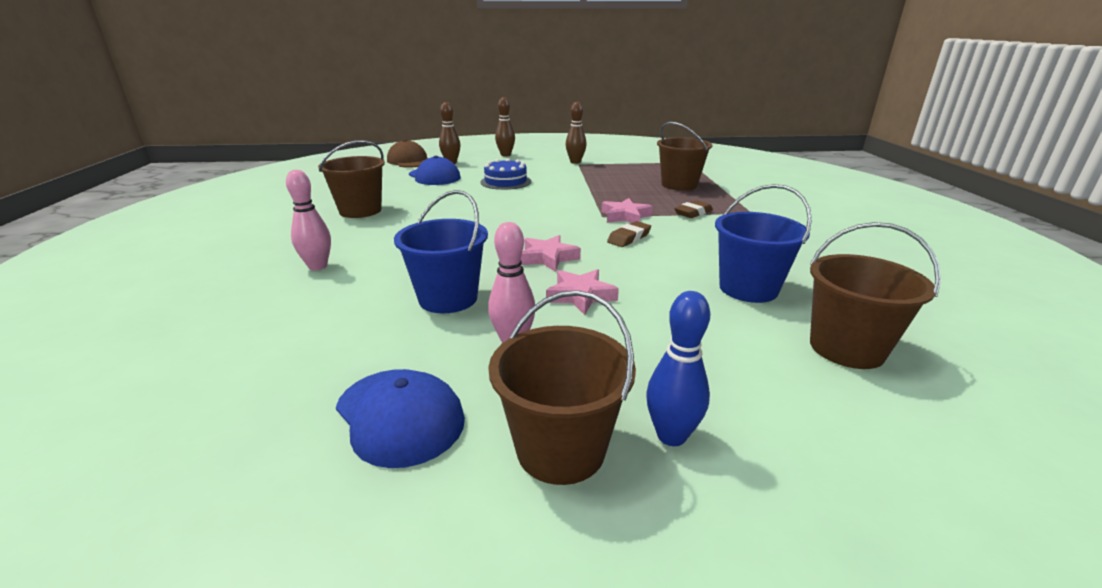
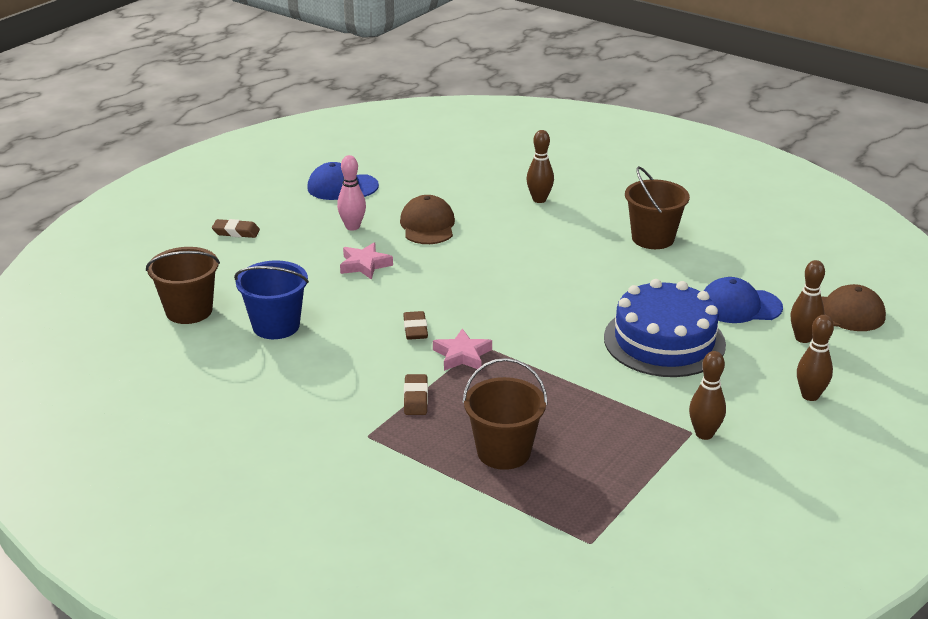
camera: 130 degrees right, 5 degrees up
pink bowling pin [286,170,331,270] -> brown bowling pin [526,130,554,203]
blue bucket [394,190,488,314] -> brown cap [400,195,455,244]
blue cake [480,158,531,190] -> blue cake [604,279,726,377], size x1.71
brown bucket [488,290,636,485] -> none
pink star [521,235,581,272] -> none
blue bowling pin [646,291,710,446] -> brown eraser [212,219,260,238]

